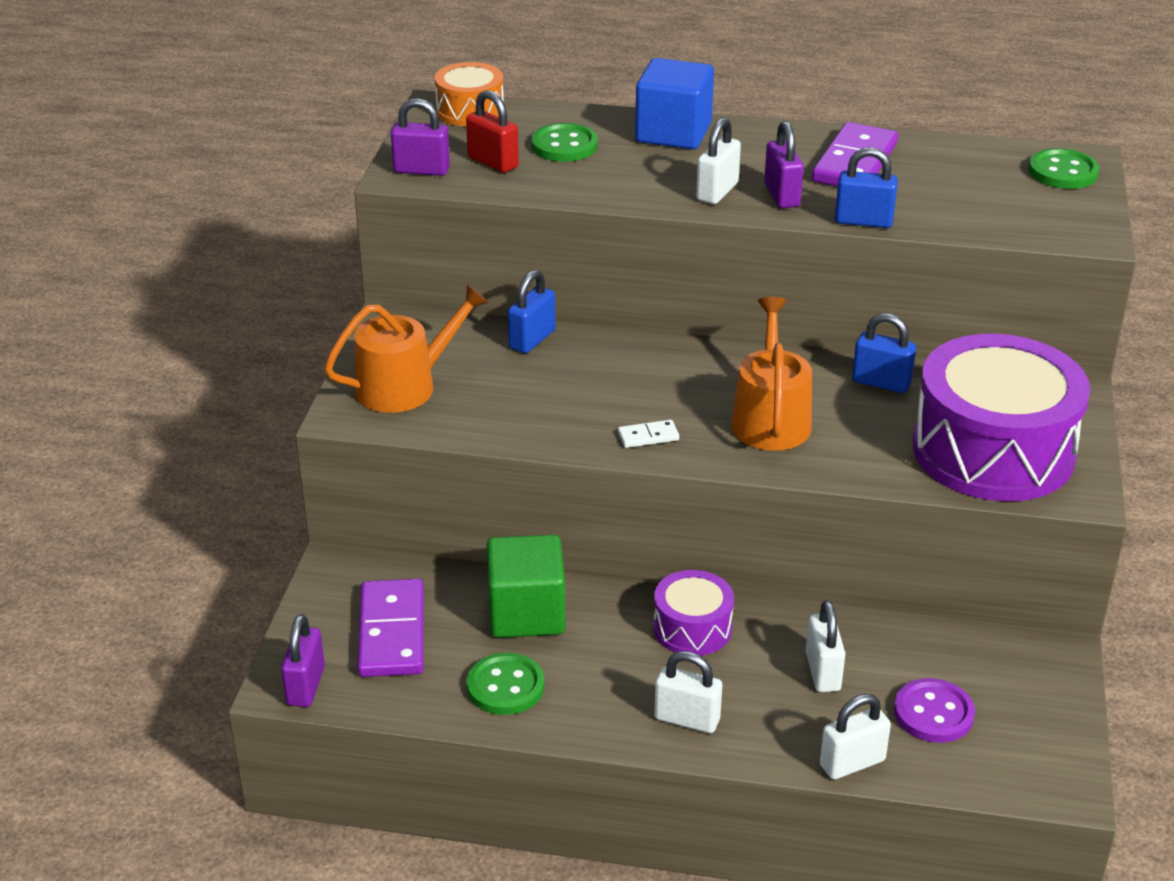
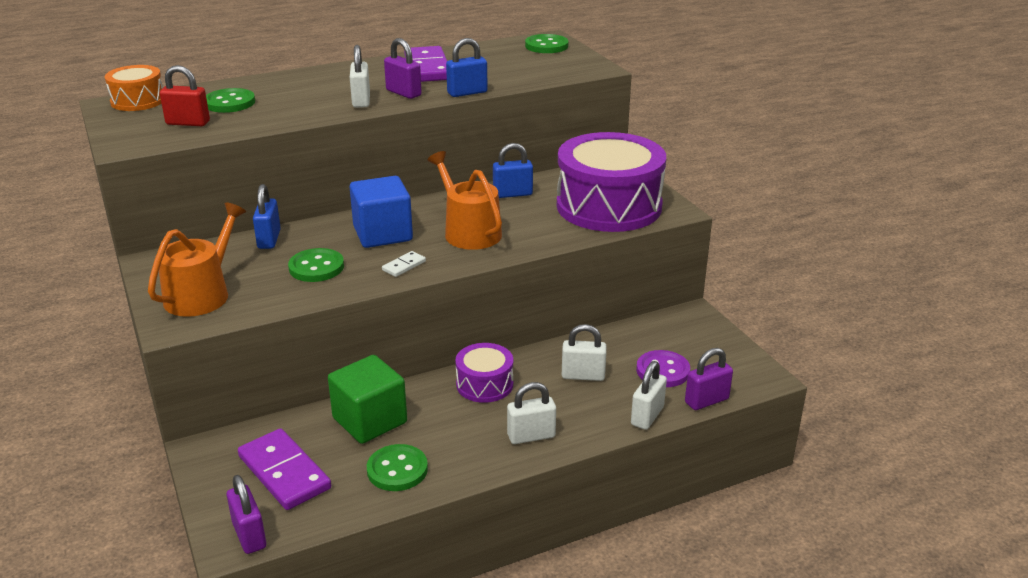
camera: 35 degrees left, 5 degrees down
purple padlock [391,98,450,176] -> purple padlock moved to [685,348,733,410]
blue cube [635,58,714,149] -> blue cube moved to [350,176,413,248]
white padlock [806,600,846,692] -> white padlock turned 45 degrees counterclockwise [562,324,607,381]
none -> green button [288,248,344,282]

